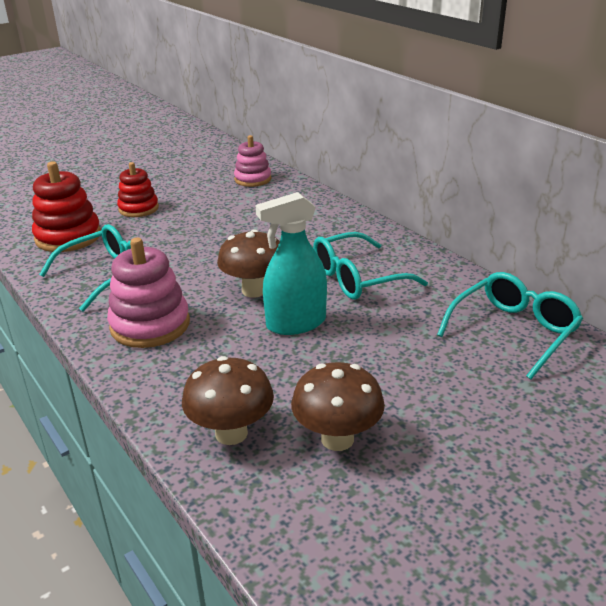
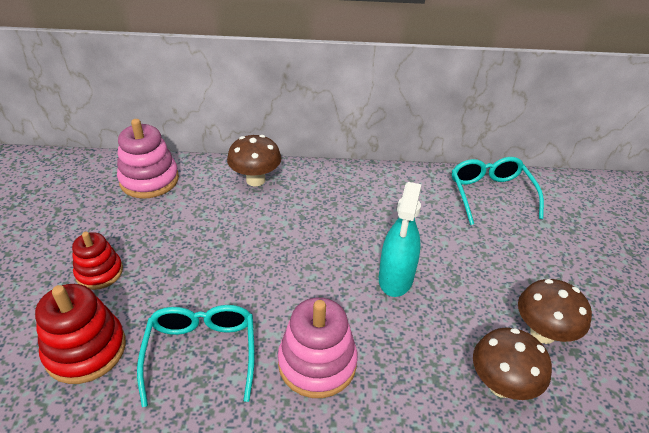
camera: 55 degrees left, 10 degrees up
brown mushroom [217,229,280,298] -> brown mushroom moved to [227,135,281,186]
pink stacking toy [234,135,271,187] -> pink stacking toy [117,119,179,198], size x1.52
turquoise glasses [313,232,428,300] -> none

